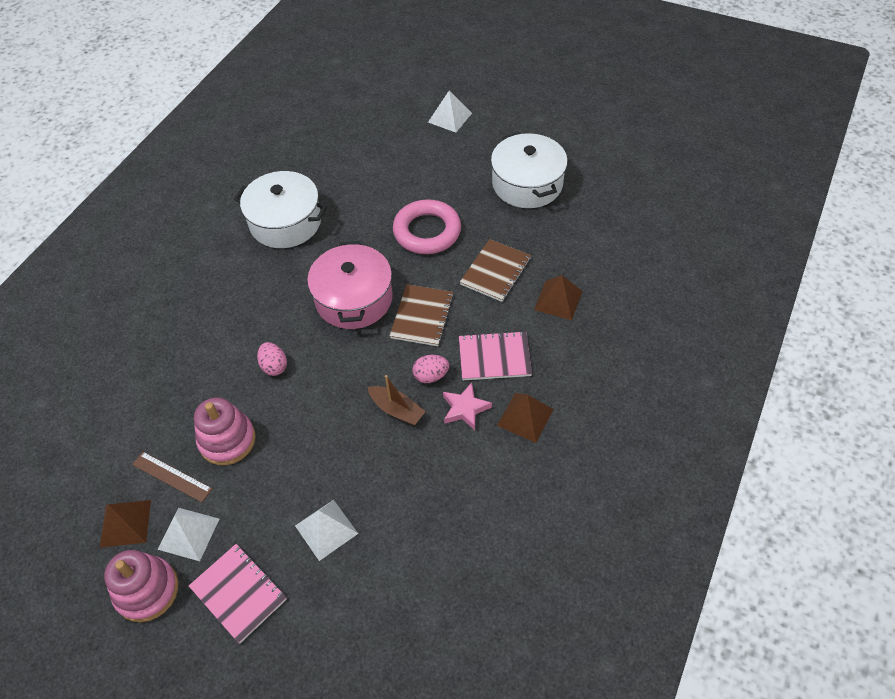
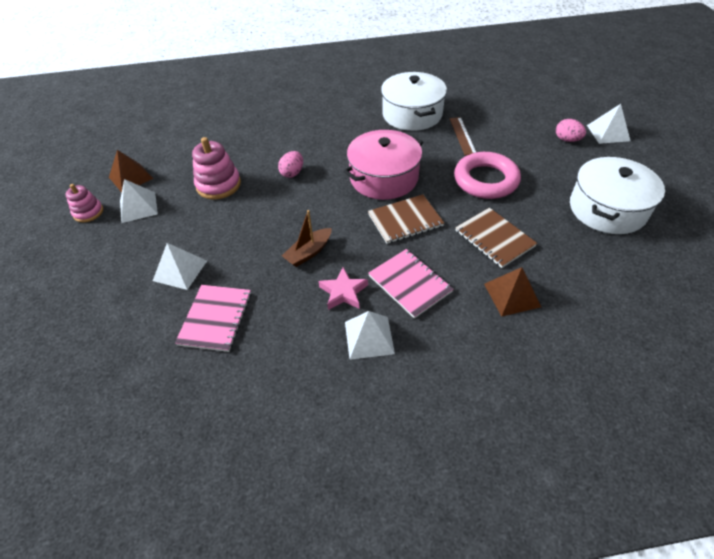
camera: 55 degrees right, 5 degrees down
pink stacking toy [104,550,178,622] -> pink stacking toy [66,184,103,222], size x0.63
brown ruler [132,452,212,502] -> brown ruler moved to [450,117,476,155]
pink notebook [189,544,287,644] -> pink notebook moved to [175,285,251,352]
brown boat [368,375,426,425] -> brown boat turned 45 degrees clockwise [282,210,332,267]
pink egg [412,355,449,383] -> pink egg moved to [556,119,586,142]
brown notebook [460,239,531,302] -> brown notebook turned 60 degrees clockwise [455,208,537,268]
brown pyramid [497,393,554,443] -> white pyramid [345,311,395,360]

